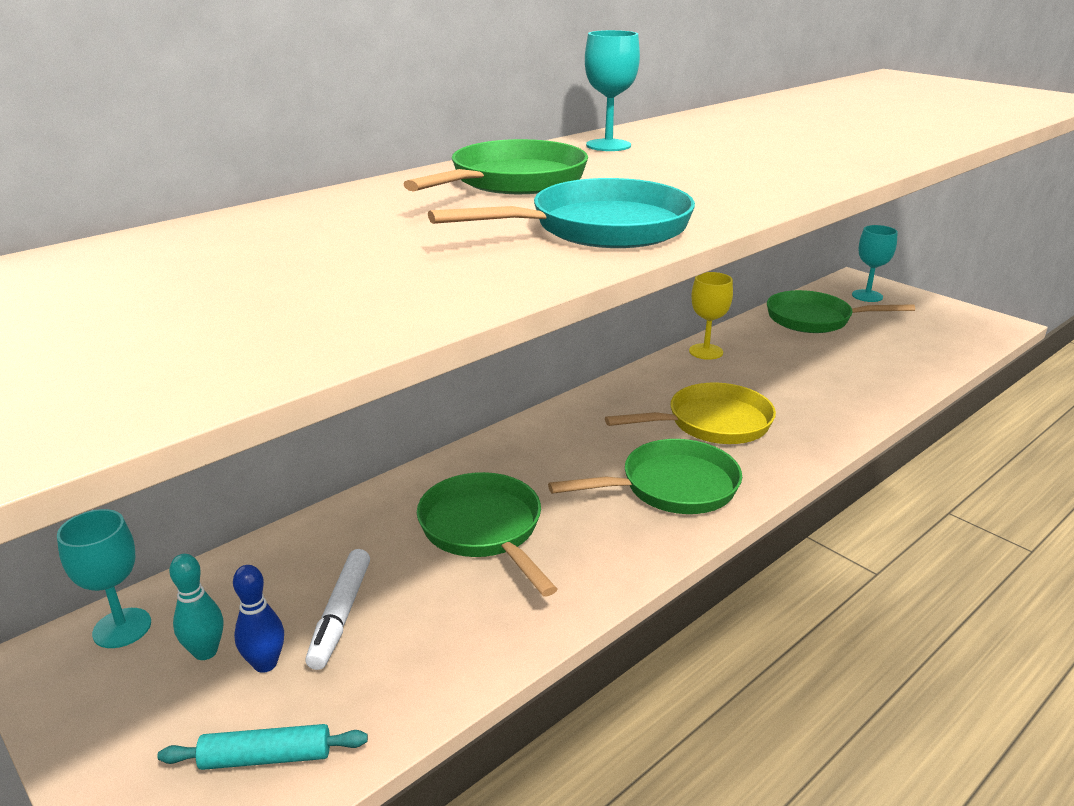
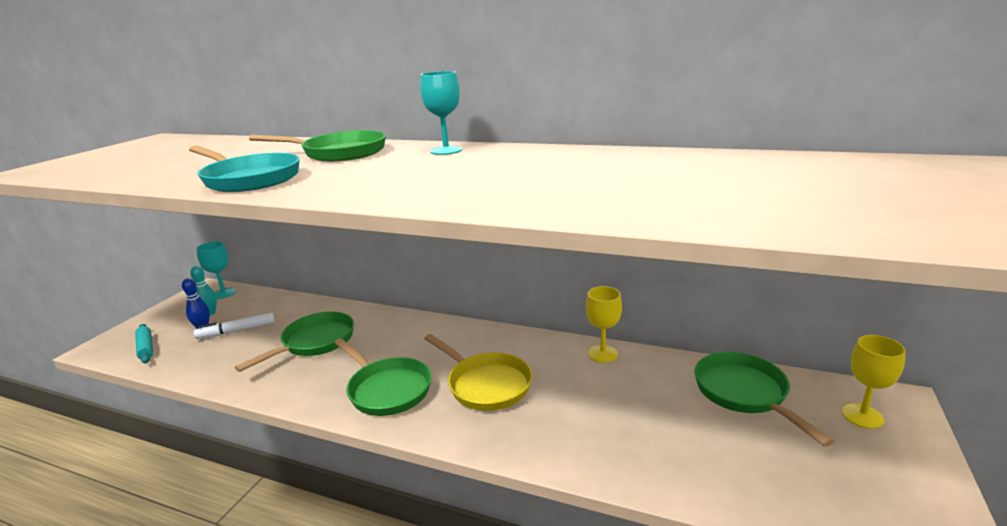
camera: 65 degrees right, 5 degrees down
turquoise goblet [852,225,898,302] -> yellow goblet [842,335,906,429]

